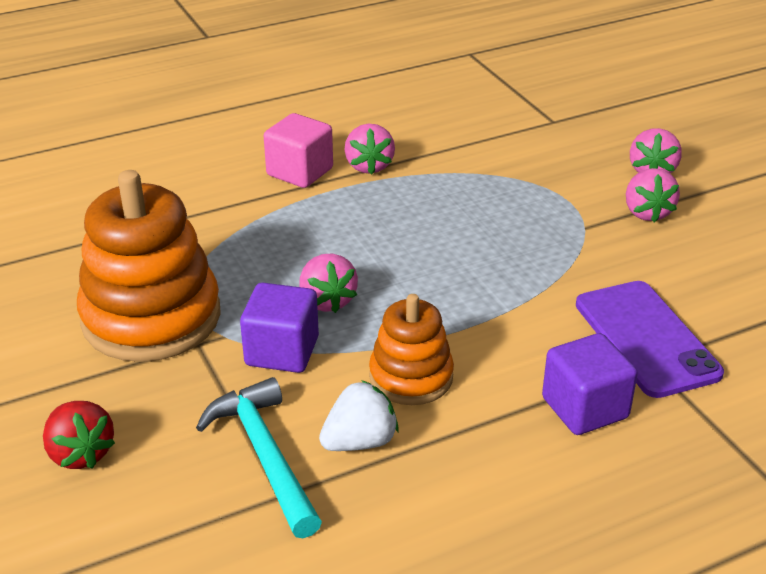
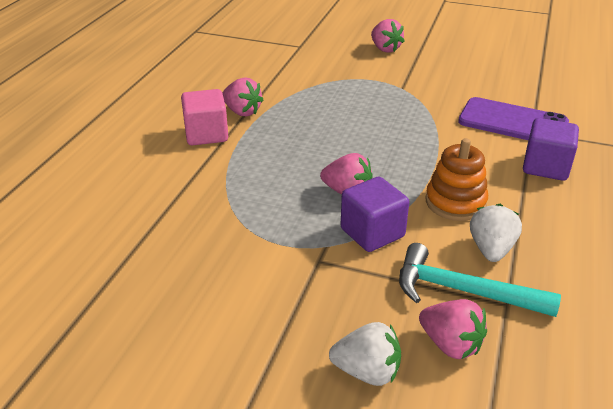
camera: 45 degrees left, 0 degrees up
red strawberry [43,401,115,469] -> white strawberry [329,322,401,386]
orange stacking toy [77,170,221,362] -> none
pink strawberry [626,168,680,222] -> pink strawberry moved to [419,299,487,359]

